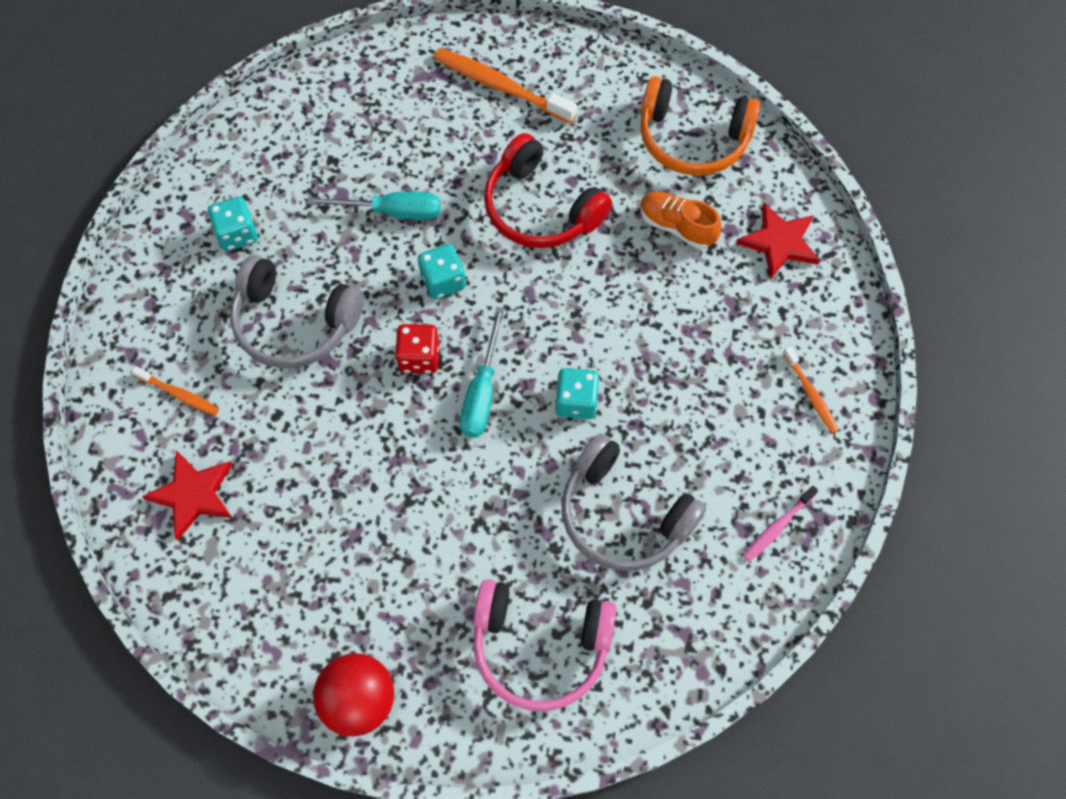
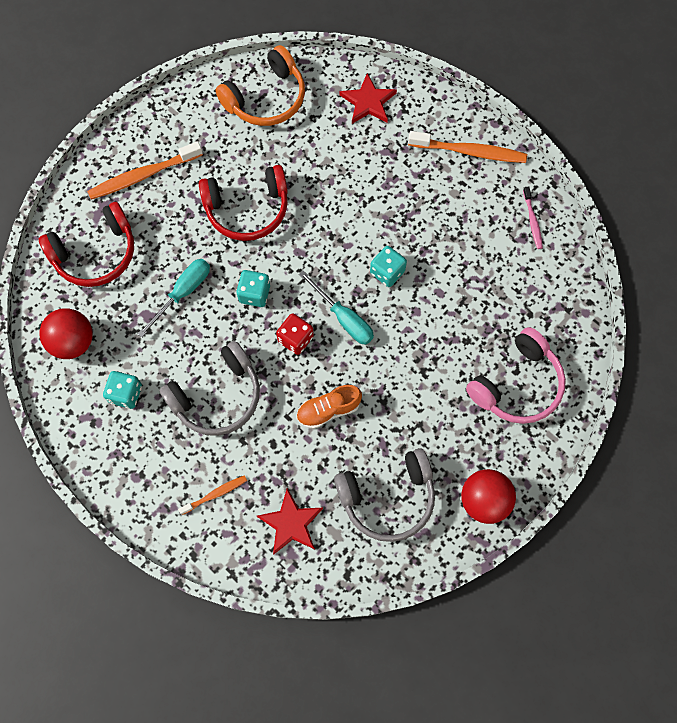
camera: 55 degrees left, 5 degrees up
grey headphones [562,433,706,571] -> grey headphones moved to [334,448,435,542]
orange shoe [640,192,722,249] -> orange shoe moved to [296,385,362,429]
orange toothbrush [783,346,839,433] -> orange toothbrush [408,131,527,163], size x1.85
none -> red headphones [39,202,134,287]
none -> red ball [39,308,93,359]

